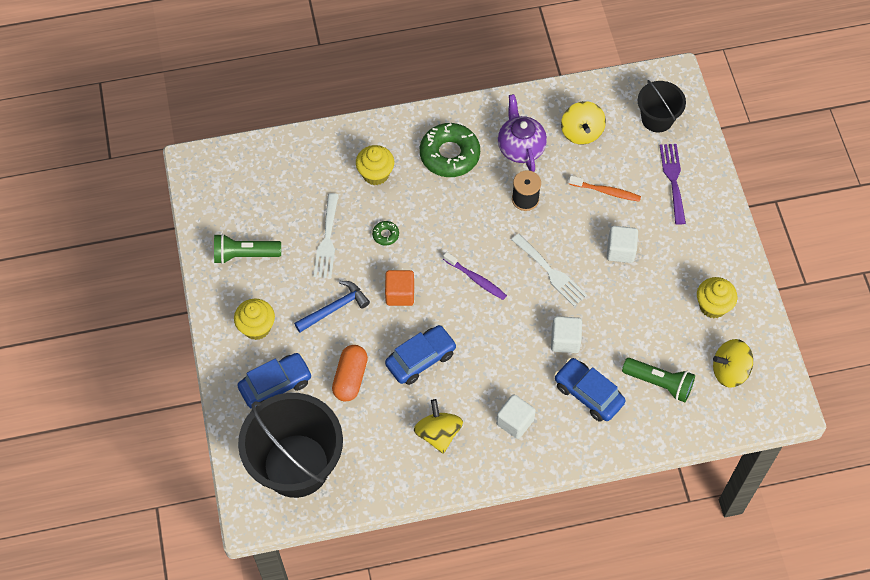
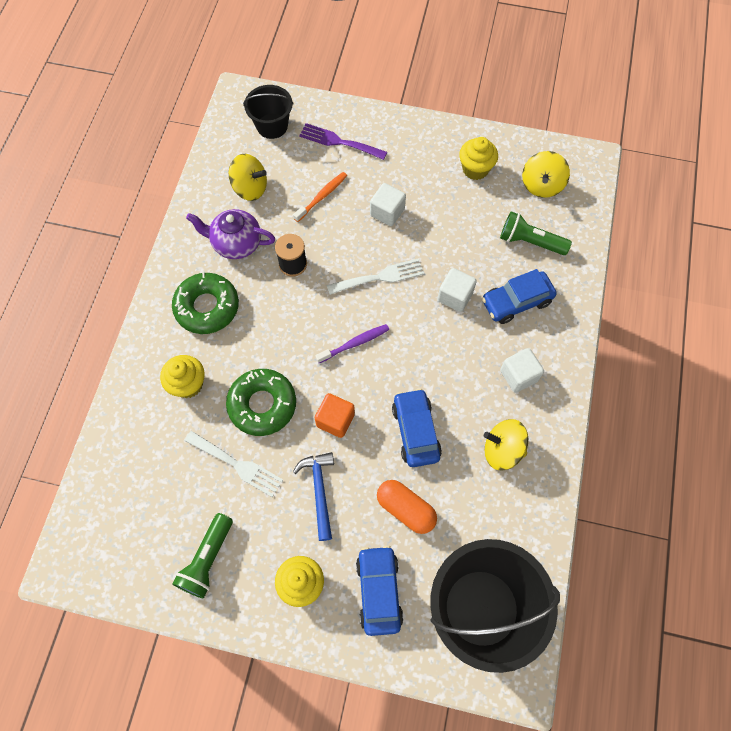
camera: 65 degrees left, 5 degrees up
green donut [372,221,399,246] -> green donut [226,369,296,436], size x2.32
green flashlight [622,358,695,402] -> green flashlight turned 120 degrees counterclockwise [500,211,572,255]

